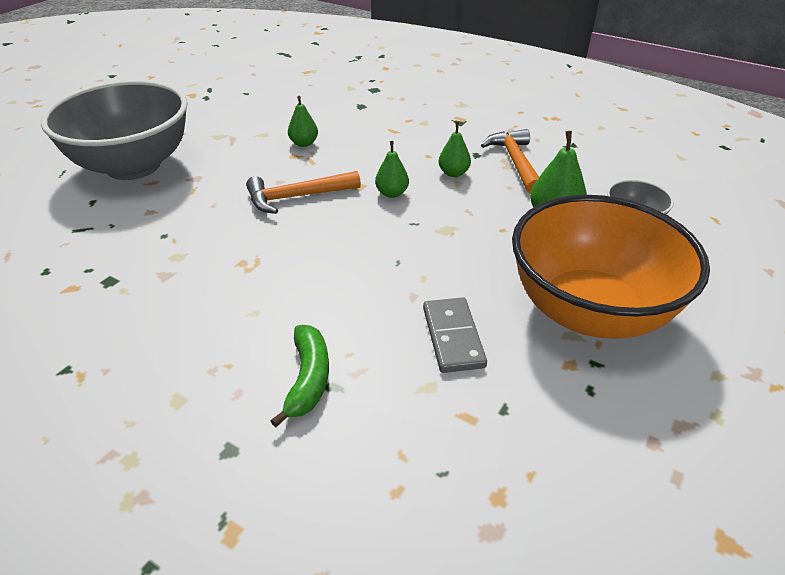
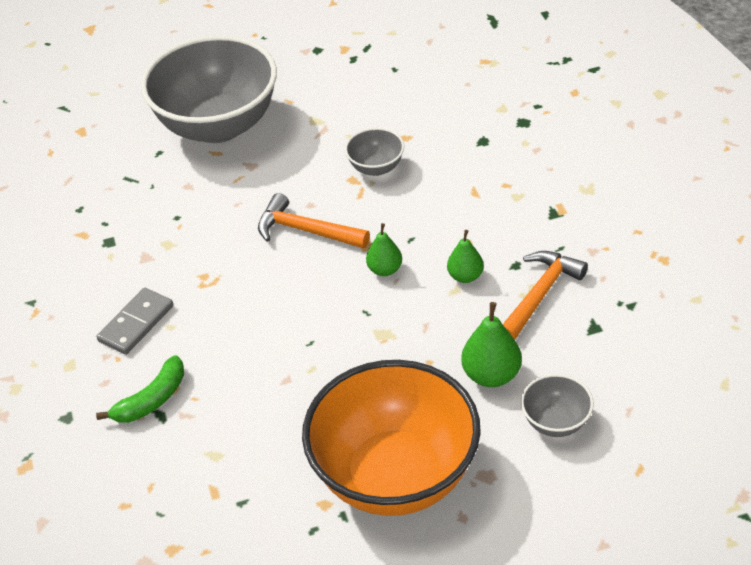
camera: 45 degrees right, 5 degrees up
green pear [288,96,318,147] -> grey bowl [345,128,404,176]
grey domino [423,297,487,373] -> grey domino moved to [97,288,173,355]

